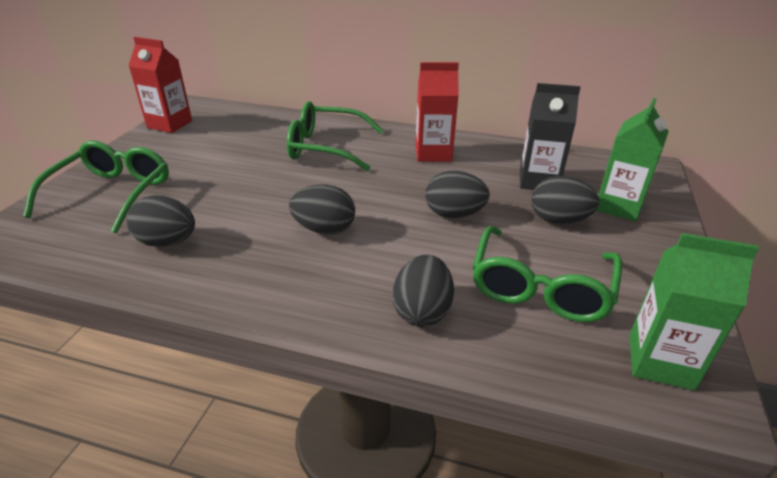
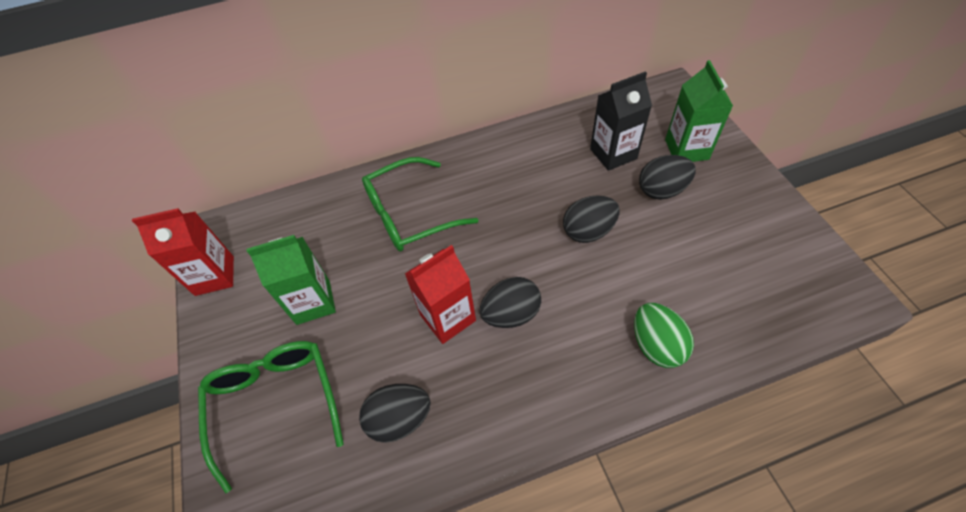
camera: 30 degrees left, 20 degrees up
black egg [393,255,454,327] -> green egg [634,303,694,368]
red carton [415,62,459,162] -> red carton moved to [405,245,476,344]
green glasses [472,226,622,322] -> none
green carton [629,233,759,391] -> green carton moved to [246,235,336,325]

